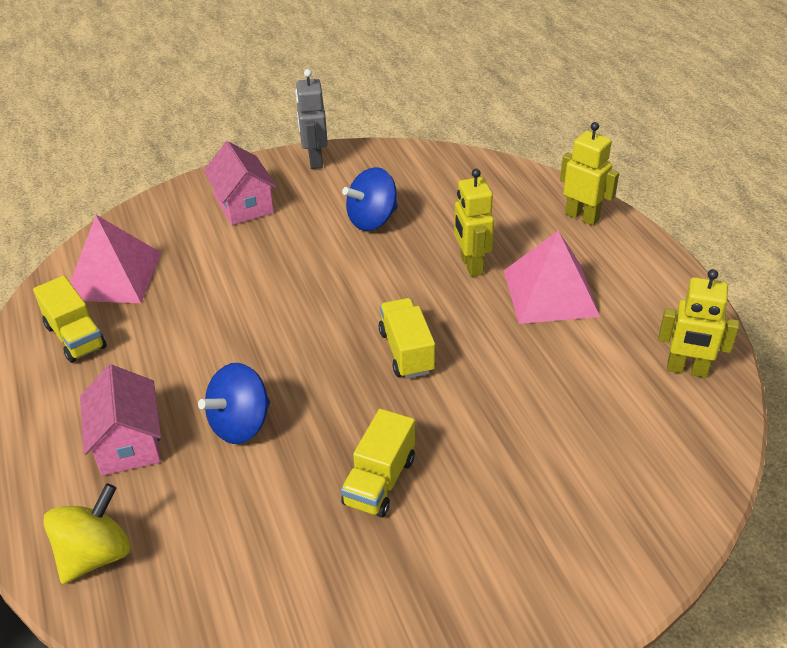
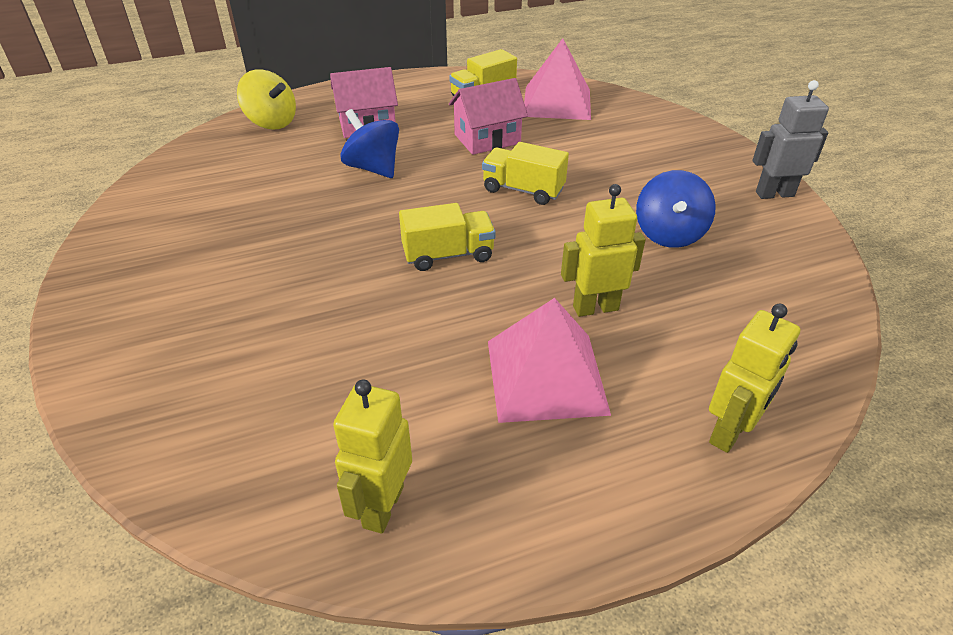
camera: 90 degrees right, 0 degrees up
pink house [204,141,277,225] -> pink house moved to [449,78,528,155]
yellow truck [341,409,415,518] -> yellow truck moved to [482,142,569,205]
blue spinning top [342,167,398,231] -> blue spinning top turned 135 degrees counterclockwise [636,170,716,248]

